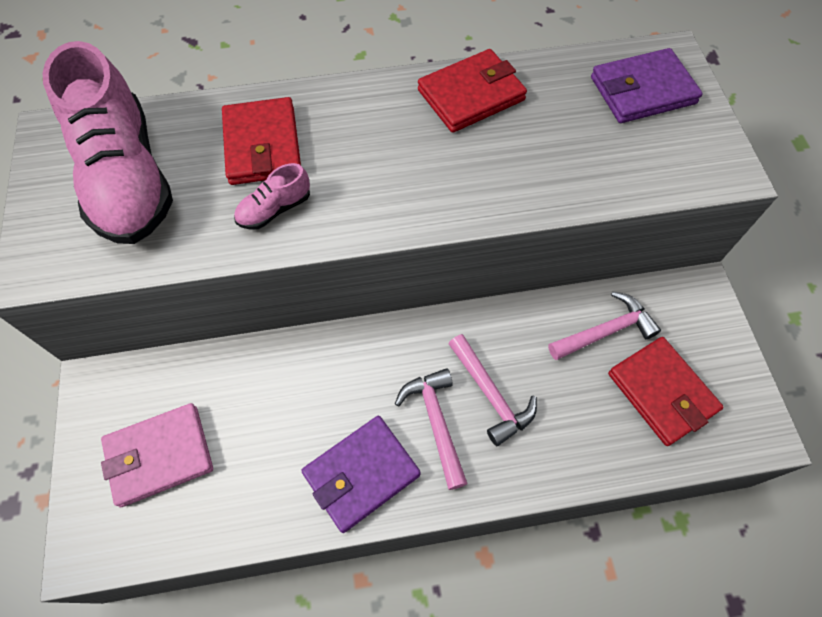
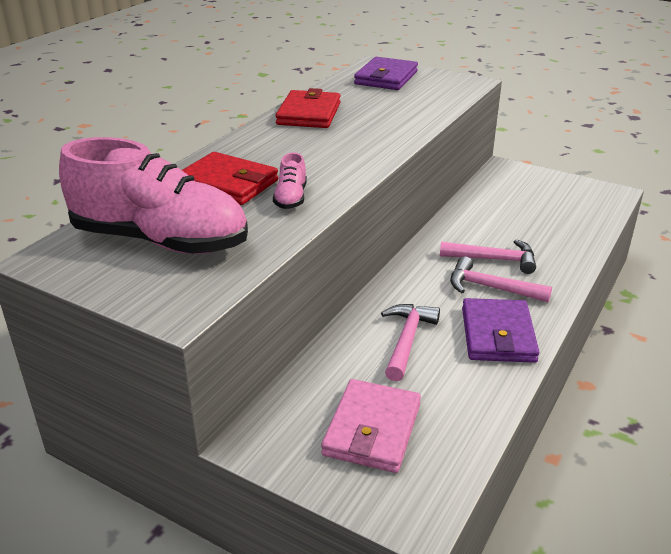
camera: 50 degrees left, 30 degrees down
pink hammer [548,291,661,360] -> pink hammer moved to [381,304,440,381]
red wallet [608,337,724,446] -> none

